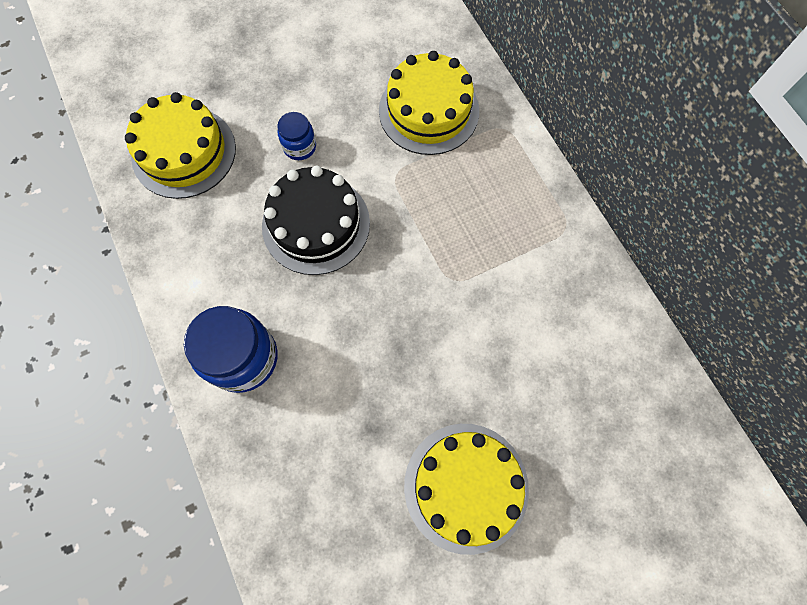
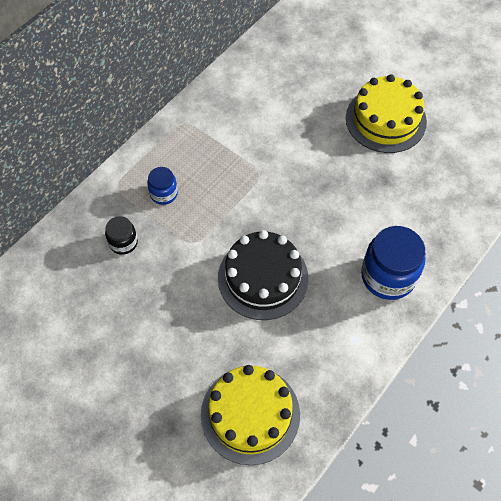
camera: 115 degrees left, 10 degrees down
blue jar [277,112,316,160] -> blue jar moved to [147,167,178,205]
yellow cake [379,51,479,155] -> black jar [105,216,138,255]

